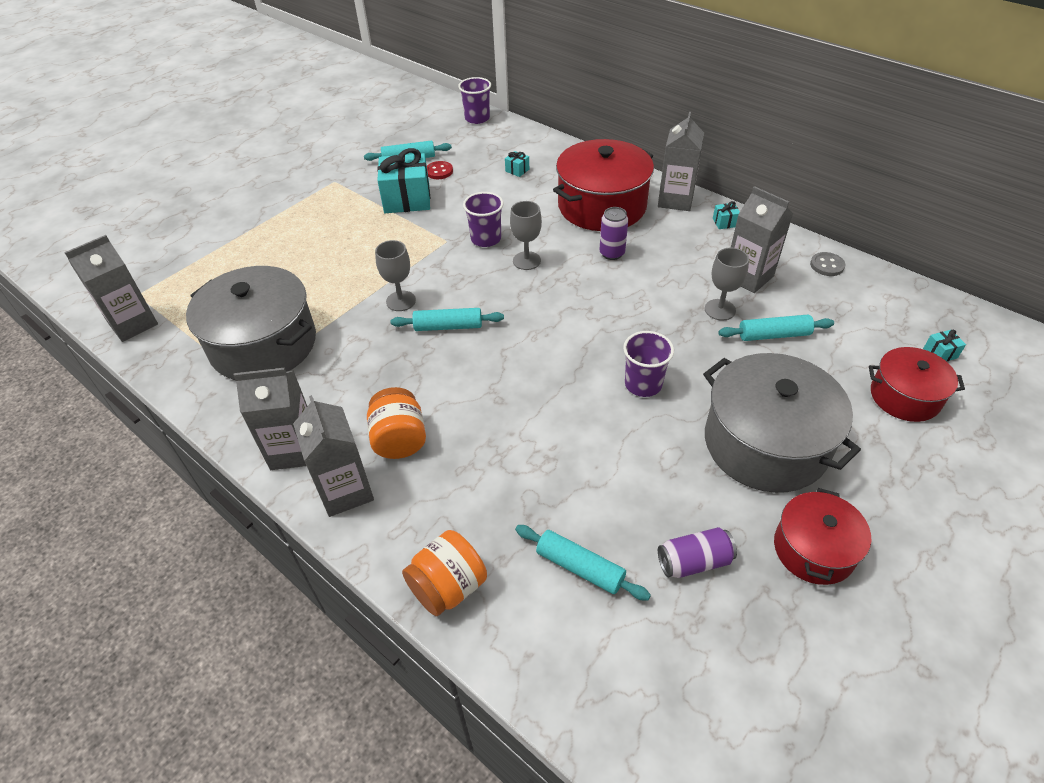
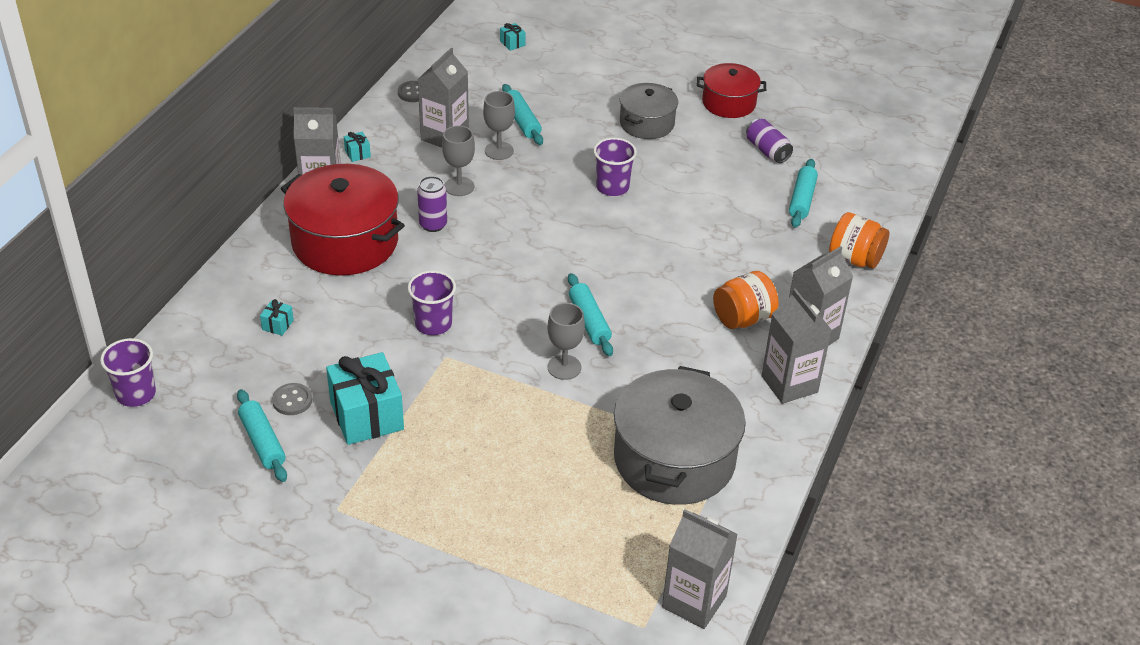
camera: 110 degrees left, 5 degrees down
red button [427,161,453,179] -> grey button [272,383,312,415]
grey goblet [510,201,542,270] -> grey goblet moved to [442,126,475,196]
grey pot [703,353,861,493] -> grey pot [620,83,678,139], size x0.58
red pot [869,347,965,422] -> none

